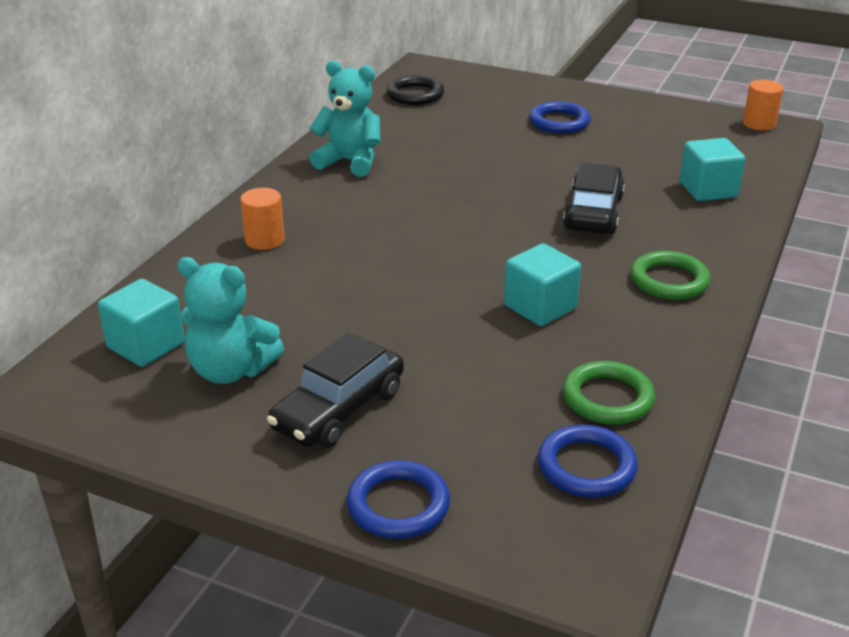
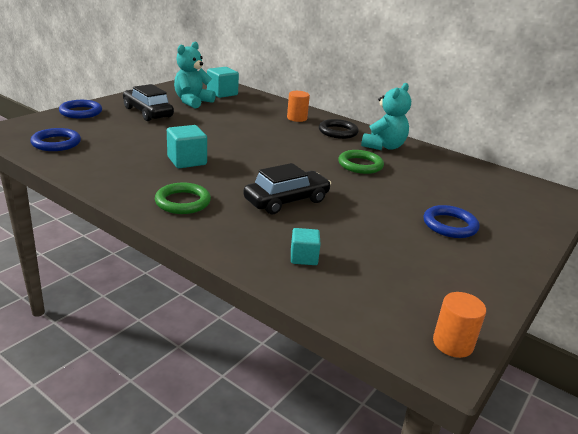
camera: 100 degrees right, 5 degrees down
black ring [386,75,444,105] -> black ring moved to [319,119,359,139]
black car [563,163,625,234] -> black car turned 60 degrees counterclockwise [243,163,331,214]
green ring [563,361,655,424] -> green ring moved to [338,150,384,174]
turquoise cube [679,138,745,201] -> turquoise cube [291,228,321,265], size x0.64

